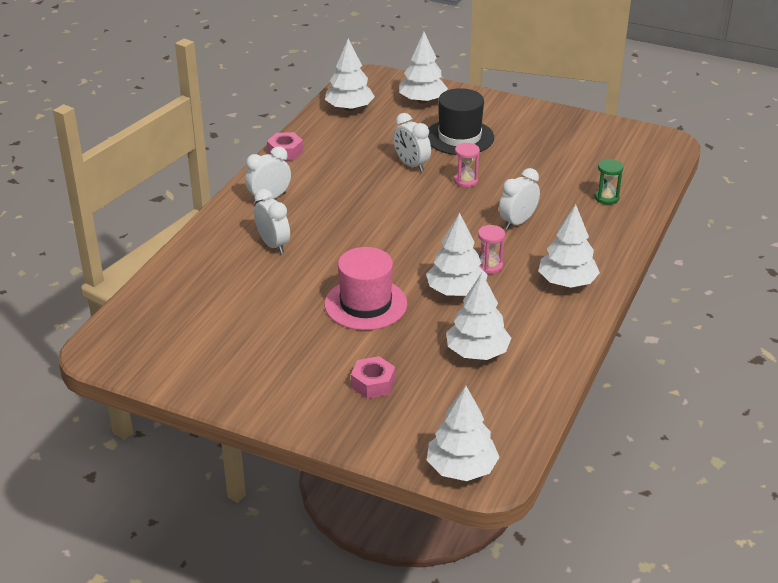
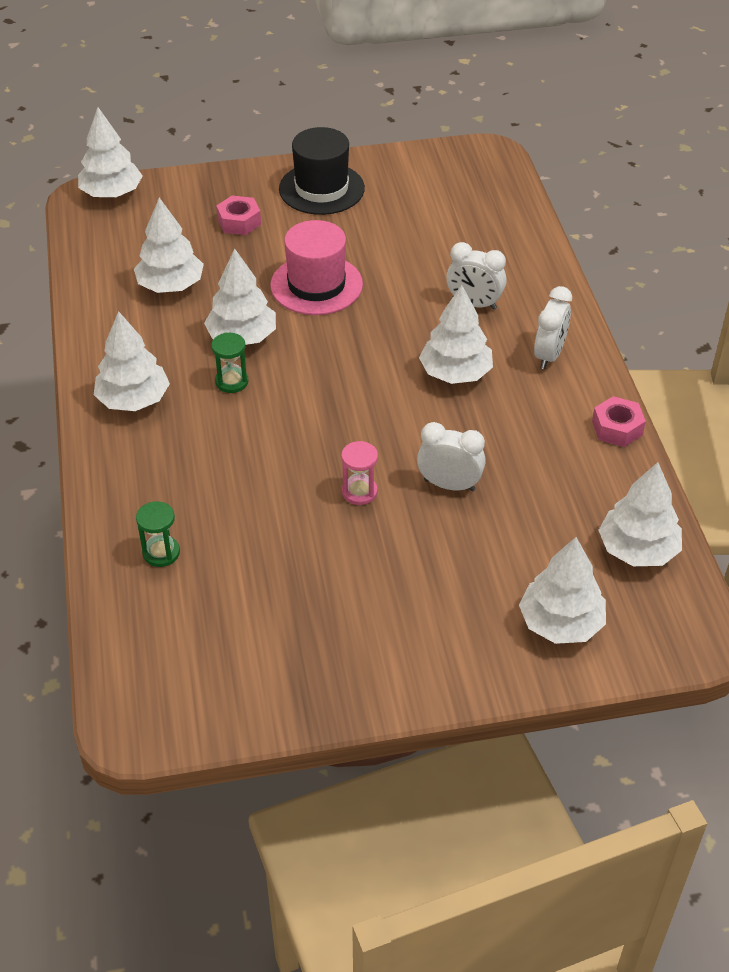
camera: 145 degrees right, 10 degrees up
black hat [428,88,494,155] -> black hat moved to [279,127,365,215]
pink hourglass [478,225,505,274] -> green hourglass [211,333,248,393]
white clock [499,168,540,229] -> none
none -> white tree [419,285,493,384]

